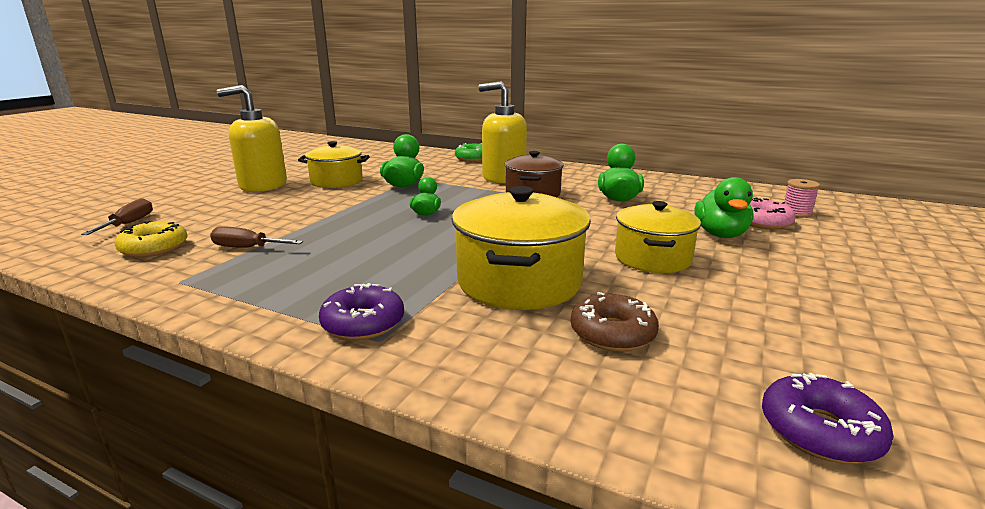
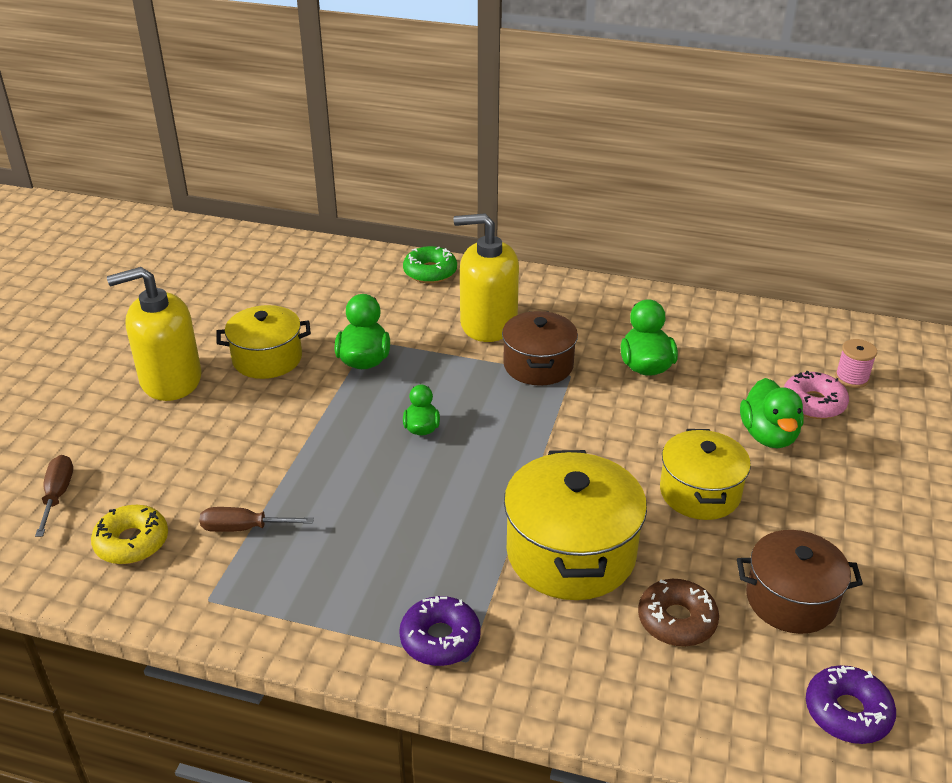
camera: 10 degrees left, 15 degrees up
none -> brown pot [737,530,863,634]

